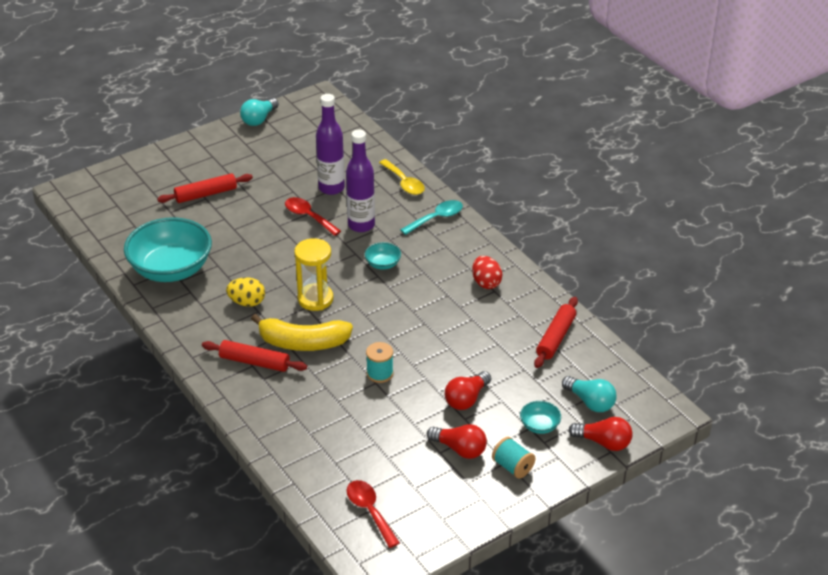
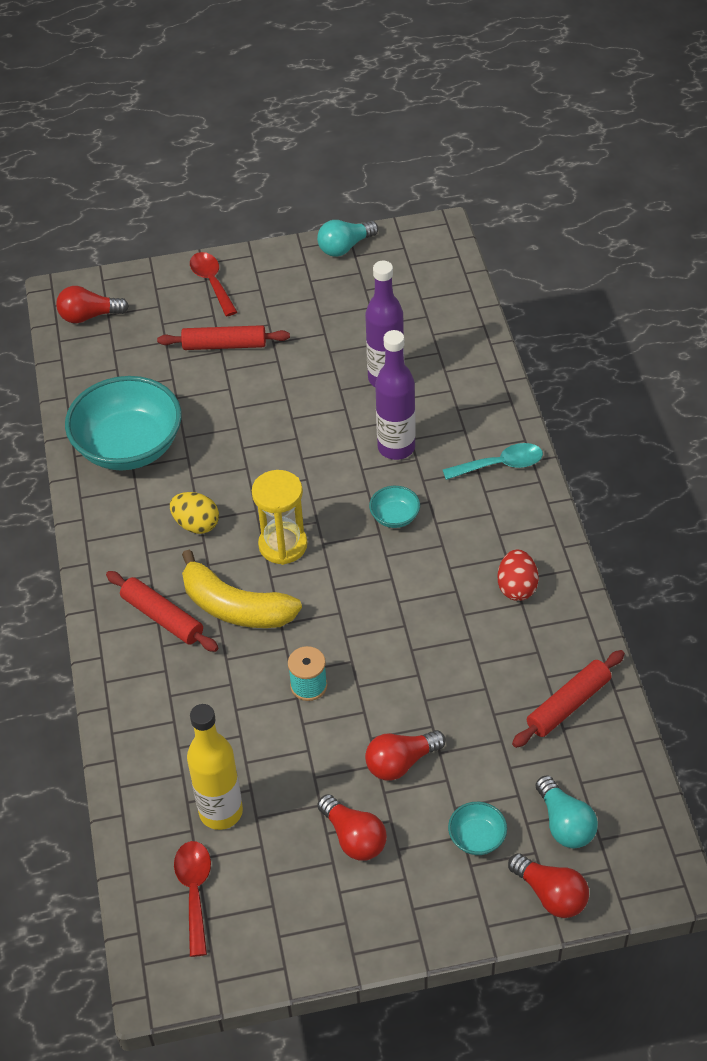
camera: 25 degrees right, 10 degrees up
red spoon [285,197,341,236] -> red spoon moved to [190,252,237,316]
yellow spoon [379,159,425,195] -> none
turquoise spool [492,437,535,479] -> none
none -> red light bulb [56,286,129,323]
none -> yellow bottle [187,704,243,830]

